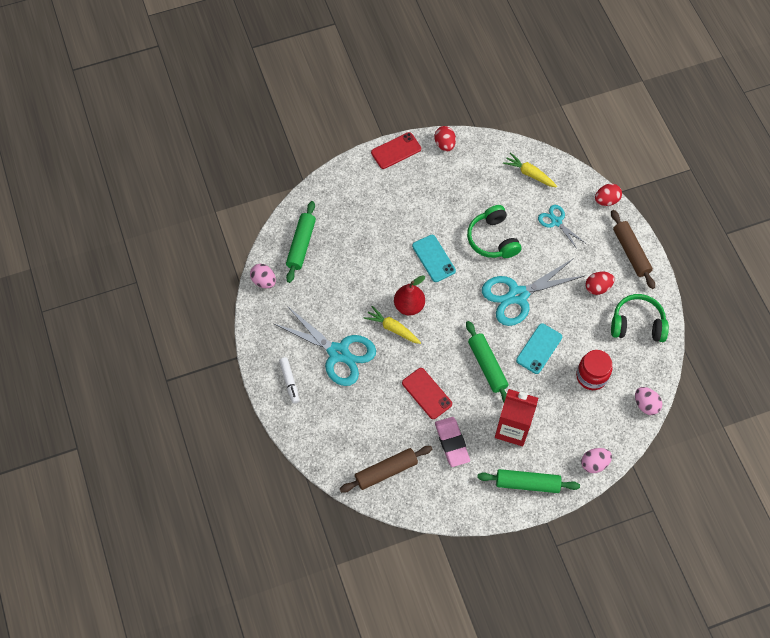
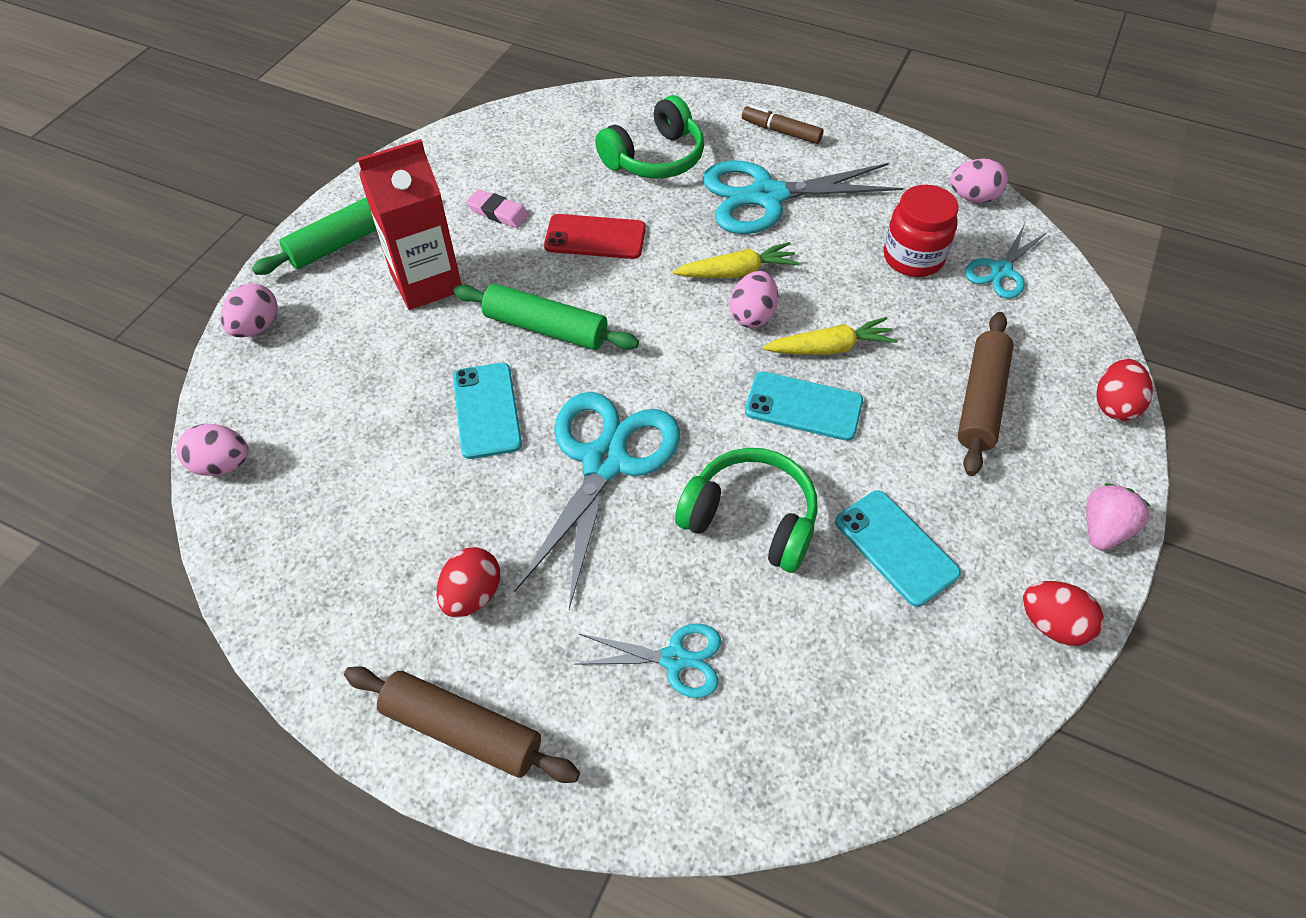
camera: 135 degrees right, 10 degrees down
white marker [279,357,300,404] -> brown marker [742,105,823,144]
green rolling pin [286,201,316,283] -> turquoise scissors [965,224,1047,299]
brown rolling pin [340,446,432,493] -> brown rolling pin moved to [958,312,1014,476]
red phone [371,132,421,169] -> pink strawberry [1086,483,1150,550]
red pear [394,275,425,315] -> pink egg [730,271,778,328]
pink eraser [435,417,470,467] -> pink eraser [466,189,529,228], size x0.64
yellow carrot [503,152,557,188] -> yellow carrot moved to [763,317,898,355]
red jar [576,350,612,390] -> red jar moved to [884,185,959,277]
red egg [595,184,622,206] -> red egg moved to [1096,359,1153,421]
green headphones [611,294,669,342] -> green headphones moved to [595,95,704,178]
none -> turquoise phone [835,491,961,607]

